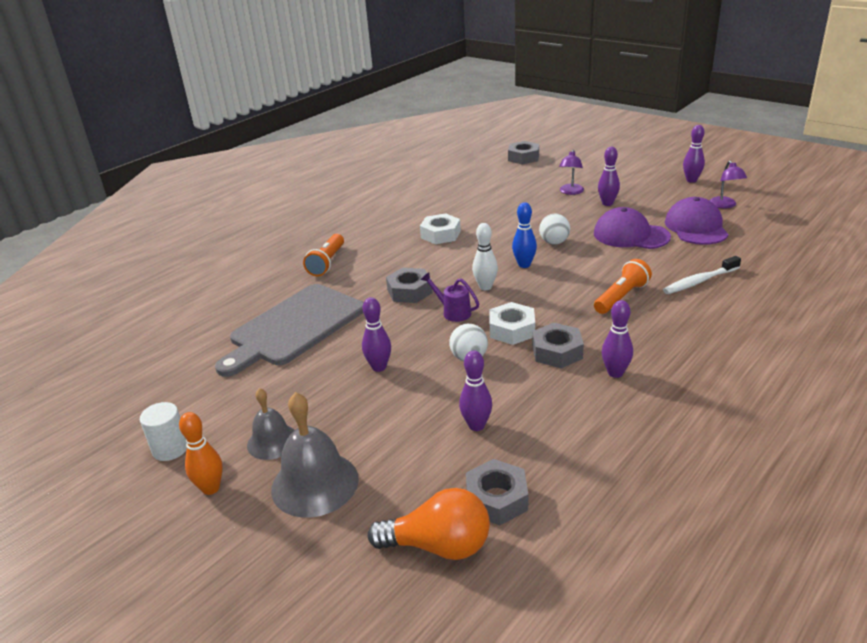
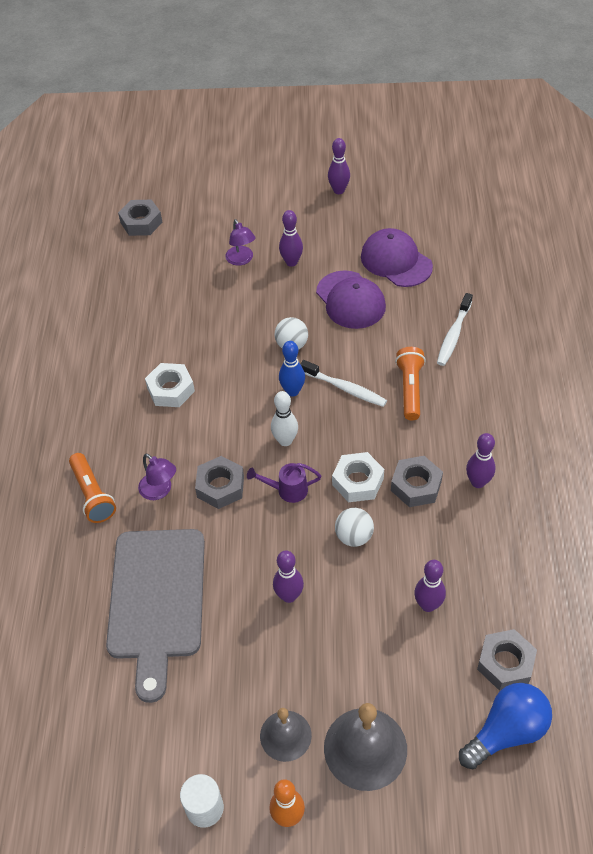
camera: 40 degrees left, 20 degrees up
orange light bulb [368,488,490,560] -> blue light bulb [459,683,552,769]
purple cap [594,207,671,249] -> purple cap turned 105 degrees counterclockwise [316,270,386,329]
purple lamp [709,161,747,208] -> purple lamp moved to [138,454,176,500]
none -> white toothbrush [300,360,387,407]

